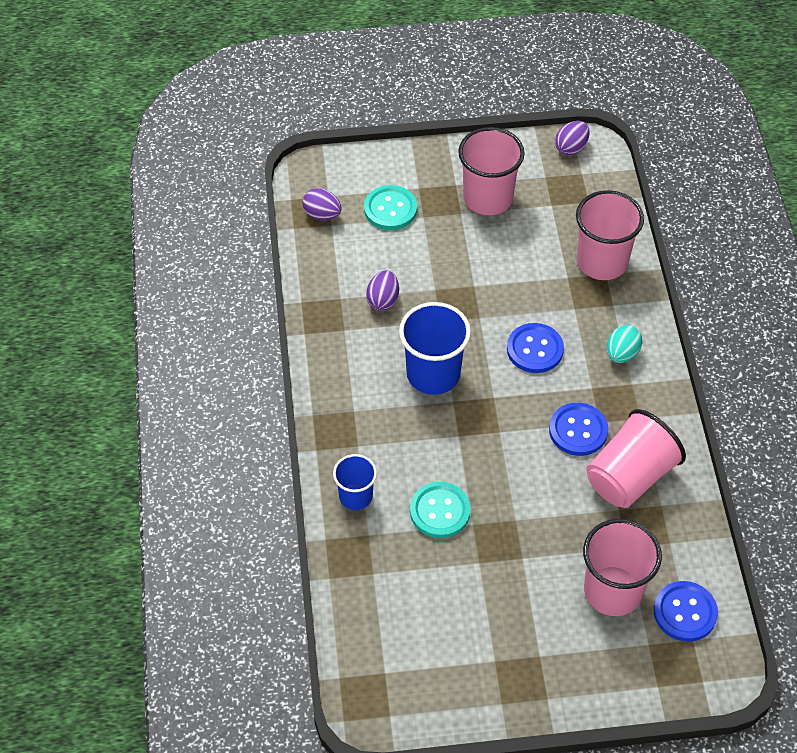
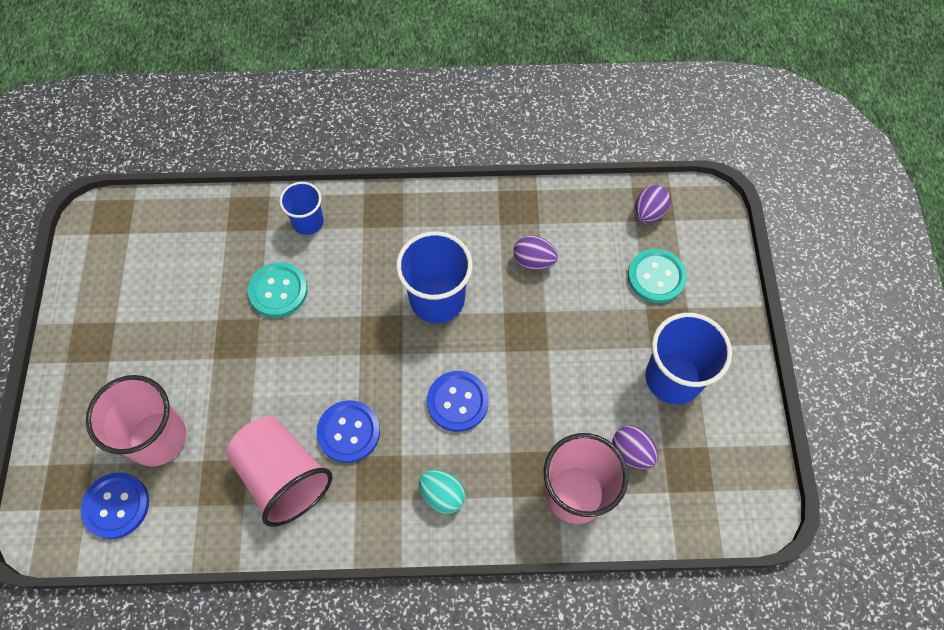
camera: 95 degrees right, 10 degrees up
pink cup [458,127,525,215] -> blue cup [645,313,732,404]
purple egg [555,121,590,156] -> purple egg moved to [612,426,658,469]

